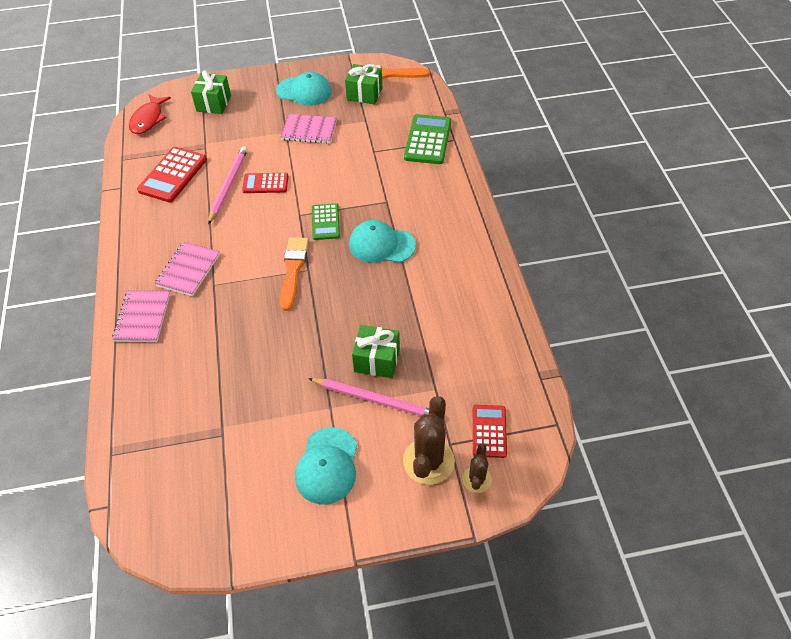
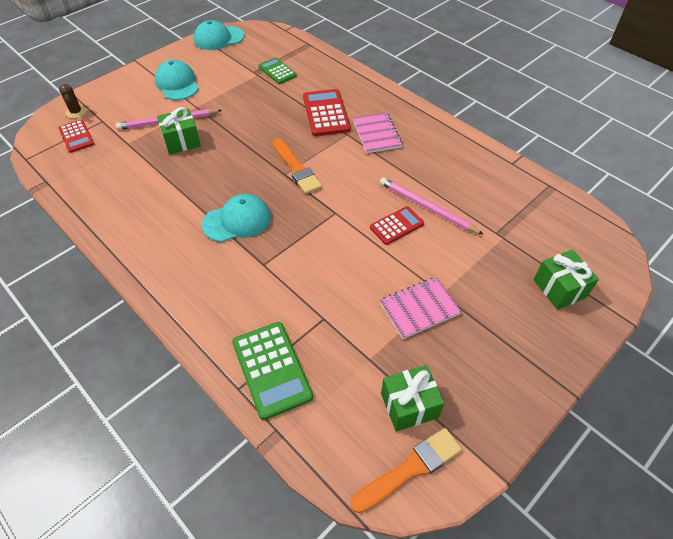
camera: 145 degrees right, 0 degrees up
pink notebook [112,290,170,342] -> none
red fish [129,94,171,134] -> none
red calculator [137,147,207,202] -> red calculator moved to [303,89,351,136]
pink pencil [208,146,248,225] -> pink pencil turned 150 degrees clockwise [380,177,484,235]
turquoise cap [276,72,332,106] -> turquoise cap moved to [194,20,245,50]
green calculator [312,203,340,240] -> green calculator moved to [259,57,297,84]
brown cactus [403,396,455,485] -> none

